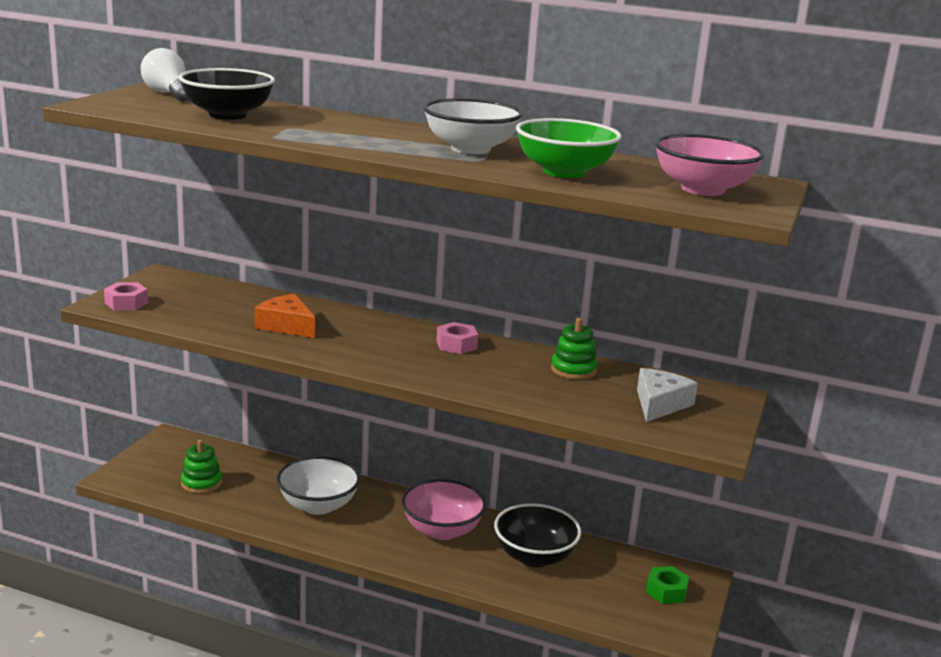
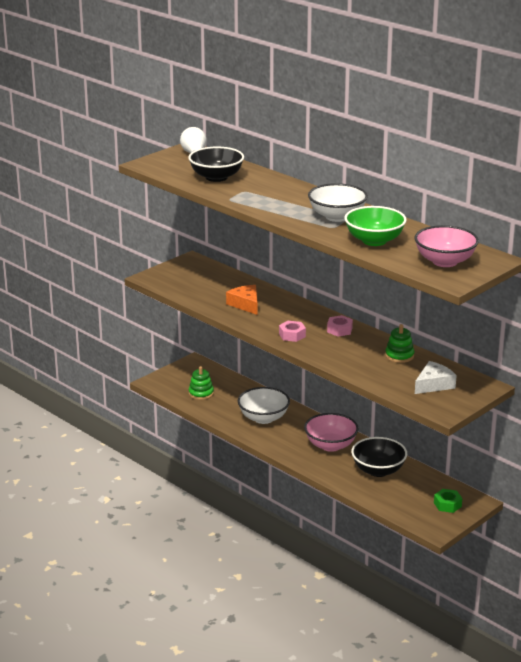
camera: 25 degrees right, 5 degrees up
pink nut [104,283,148,310] -> pink nut moved to [279,321,306,342]

